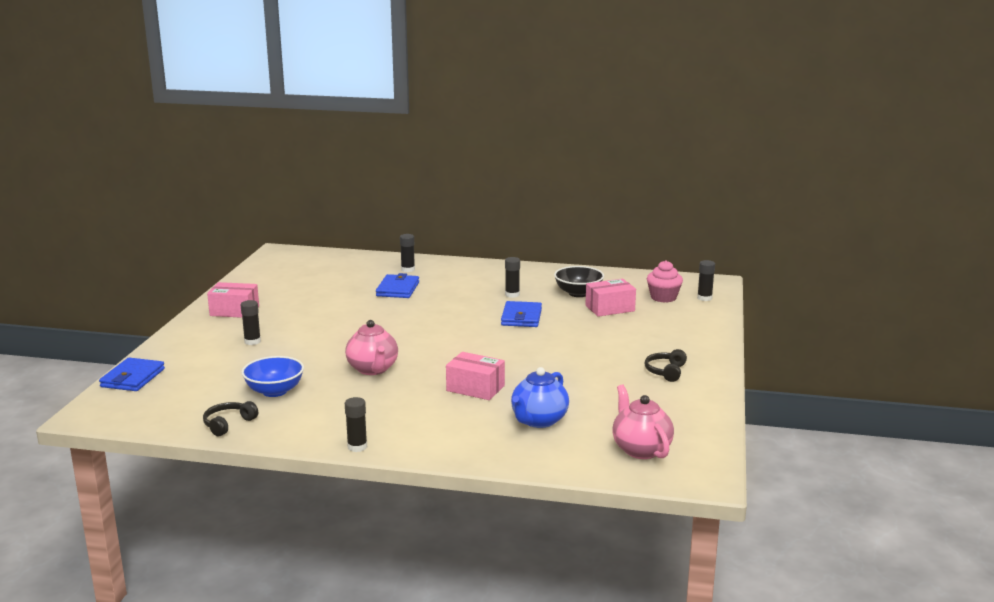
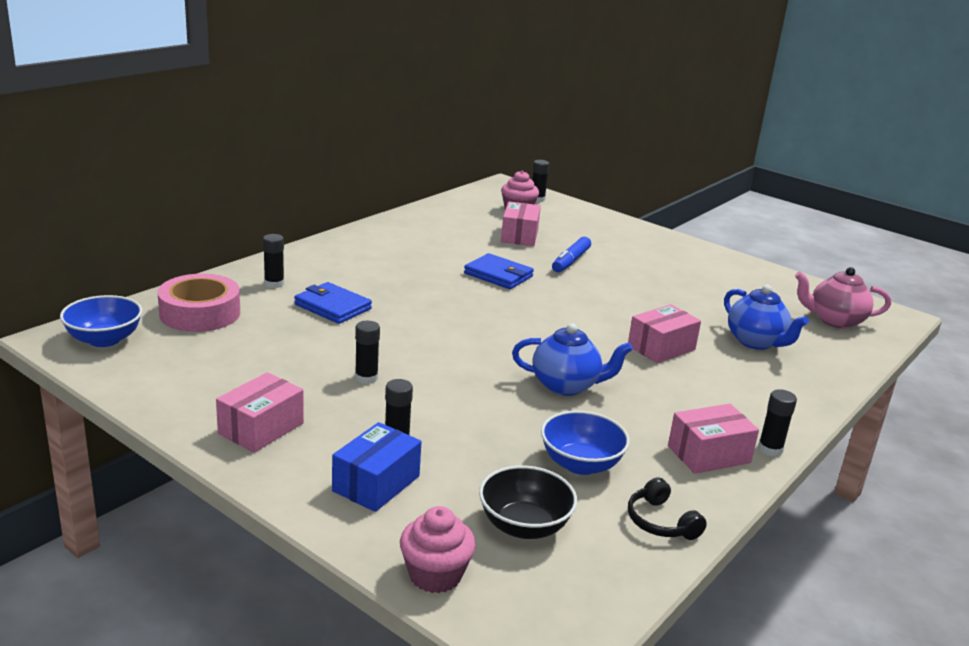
camera: 65 degrees left, 5 degrees up
blue wallet [99,358,165,391] -> pink cupcake [400,506,476,593]
pink teapot [345,320,398,375] -> blue teapot [512,323,633,396]
black glue stick [505,257,520,298] -> black glue stick moved to [355,321,380,384]
black bowl [554,266,604,297] -> black bowl moved to [479,465,577,539]
black headphones [645,349,687,382] -> none
none -> blue bowl [60,295,142,347]
none -> pink tape [157,274,240,332]
none -> blue box [332,422,421,512]
none -> blue marker [552,237,591,272]
none -> pink box [668,404,759,474]

